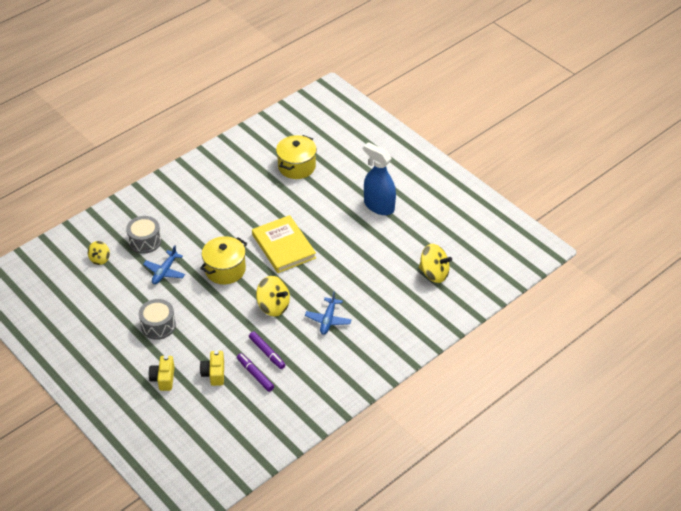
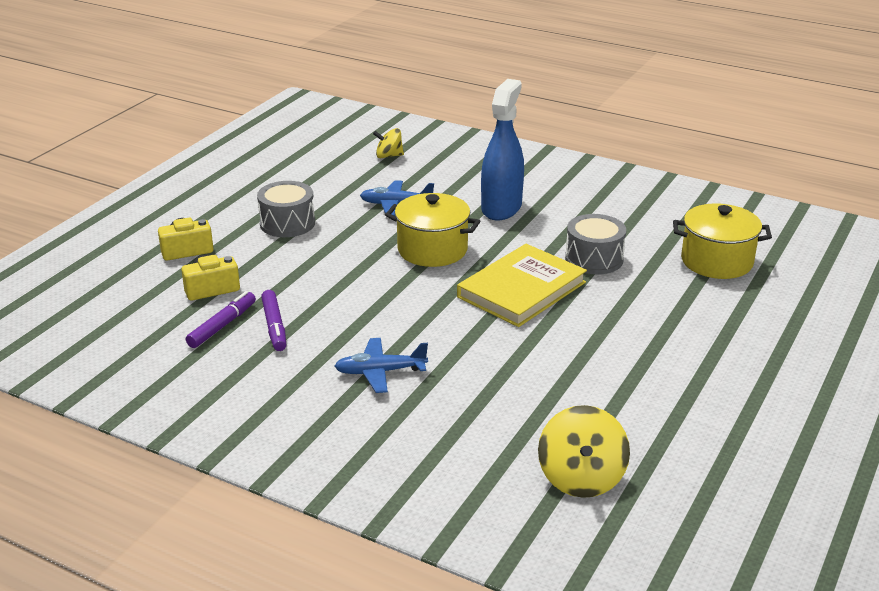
camera: 70 degrees right, 15 degrees down
grey drum [126,216,162,254] -> grey drum moved to [565,214,626,274]
purple marker [249,332,285,369] -> purple marker turned 45 degrees counterclockwise [261,290,286,351]
yellow spinning top [256,276,290,317] -> none
blue spray bottle [363,142,396,215] -> blue spray bottle moved to [481,79,524,221]

